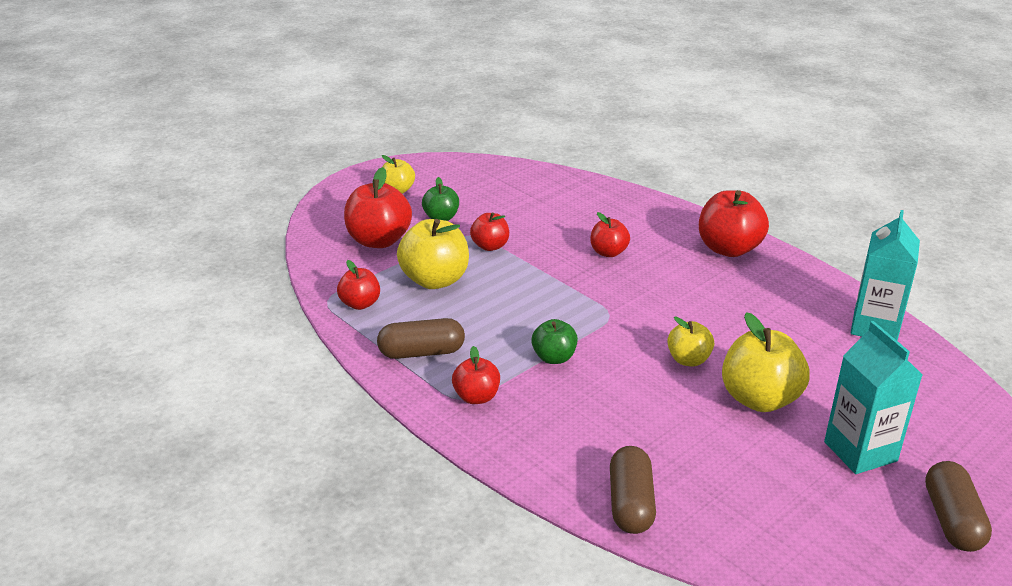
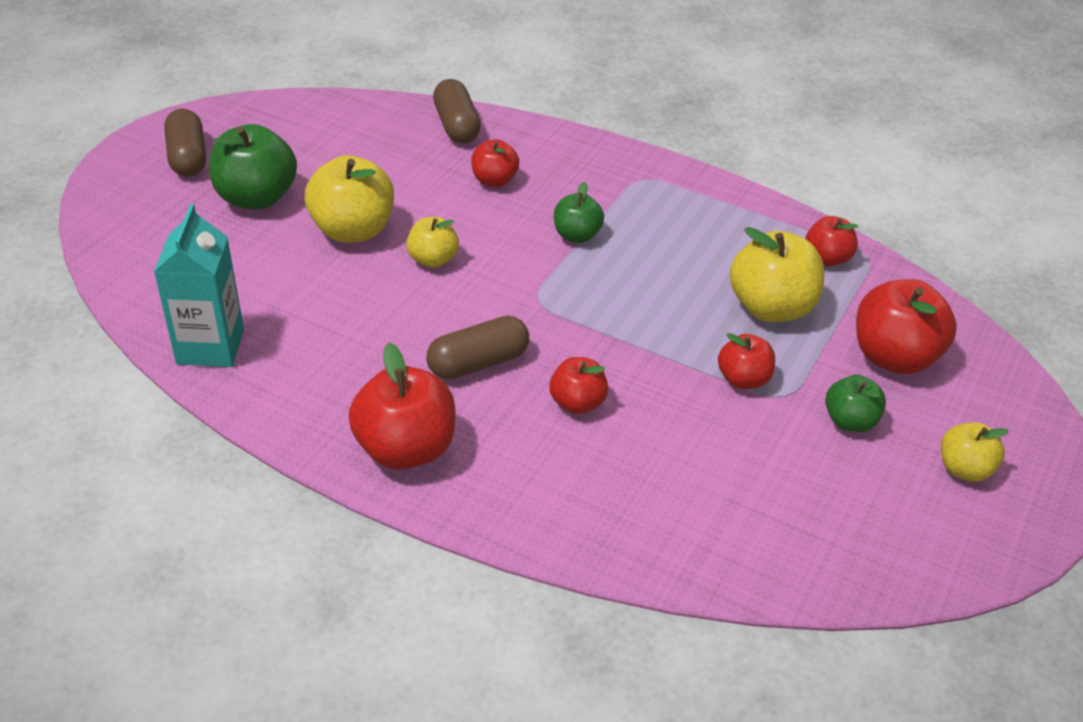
camera: 160 degrees right, 10 degrees up
brown capsule [377,318,465,359] -> brown capsule moved to [426,316,529,379]
red apple [452,346,500,404] -> red apple moved to [471,139,519,187]
turquoise carton [824,321,923,474] -> green apple [209,124,297,209]

